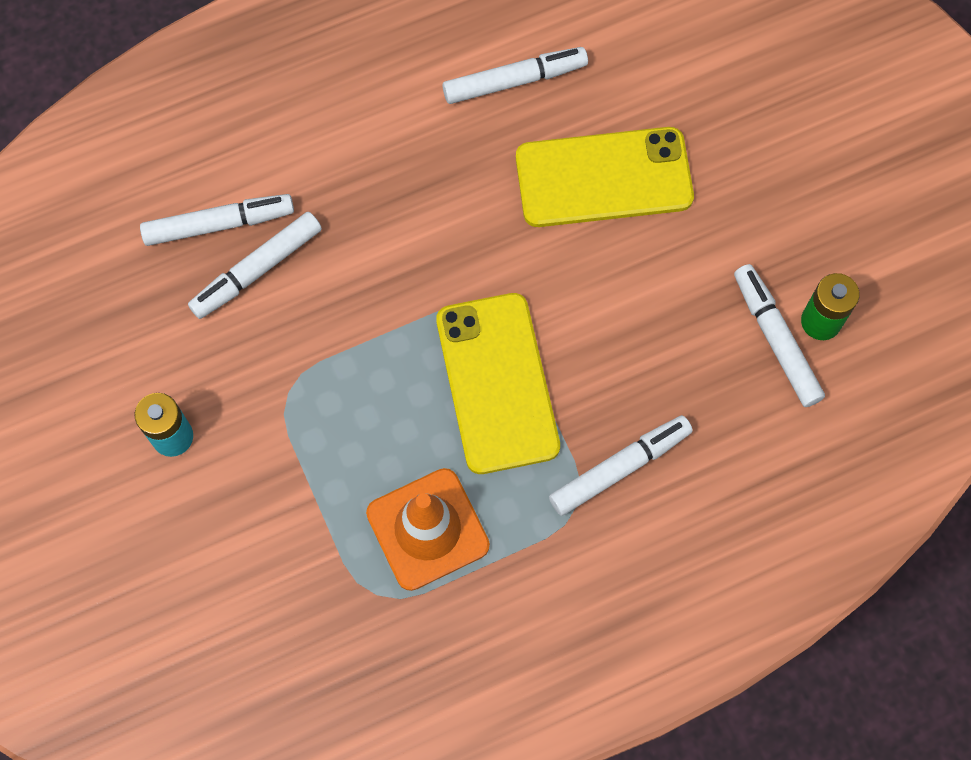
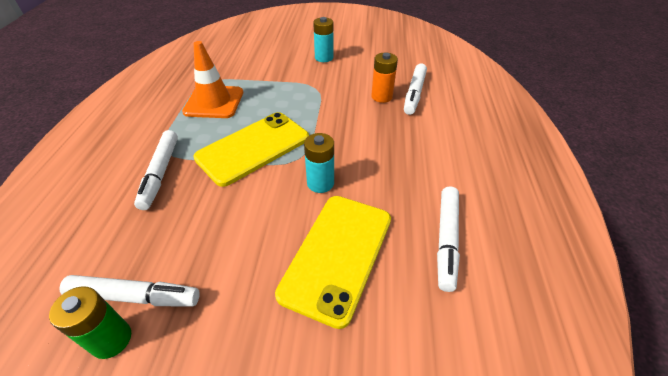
camera: 120 degrees right, 25 degrees down
white marker [188,212,322,319] -> orange battery [371,53,398,103]
yellow phone [436,293,560,474] -> yellow phone turned 60 degrees counterclockwise [193,112,309,187]
none -> turquoise battery [304,133,334,193]

